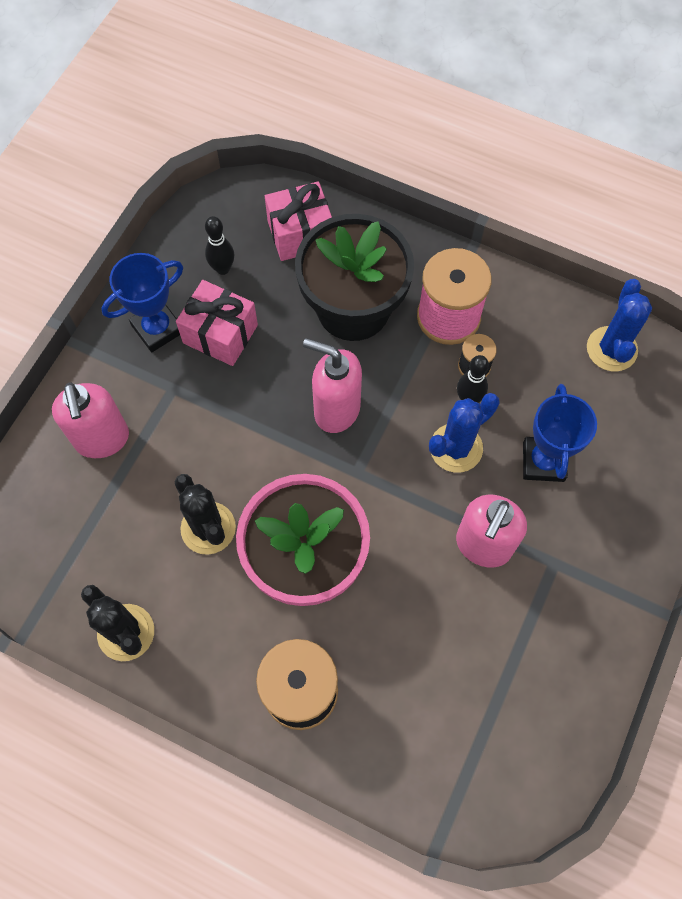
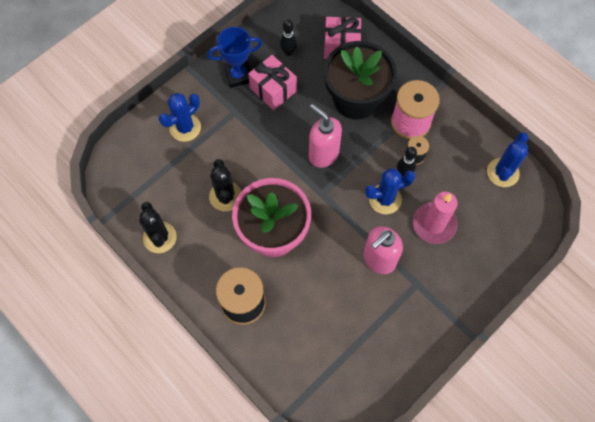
camera: 20 degrees right, 0 degrees up
pink soap dispenser [52,383,129,458] -> blue cactus [159,93,201,142]
blue trophy [523,384,597,482] -> pink candle [413,192,458,244]

